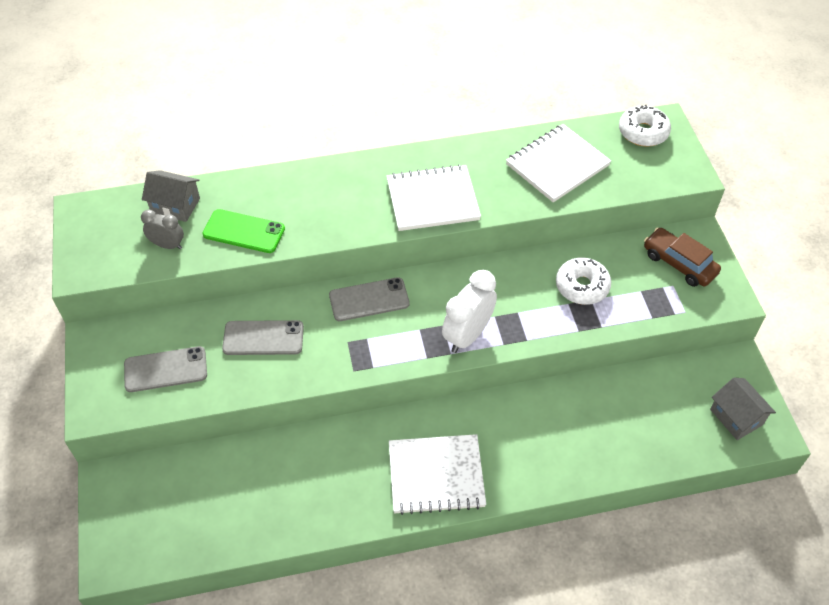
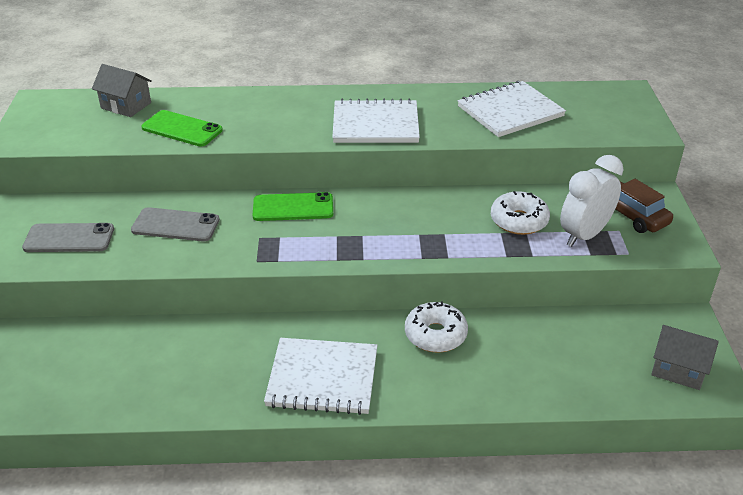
camera: 10 degrees right, 15 degrees down
grey clock [141,210,184,249] -> none
grey phone [329,277,410,321] -> green phone [253,192,333,221]
white clock [442,270,497,353] -> white clock moved to [560,155,623,247]
white donut [619,105,671,147] -> white donut moved to [405,301,468,353]
grey house [710,378,776,440] -> grey house turned 45 degrees counterclockwise [651,325,719,390]

